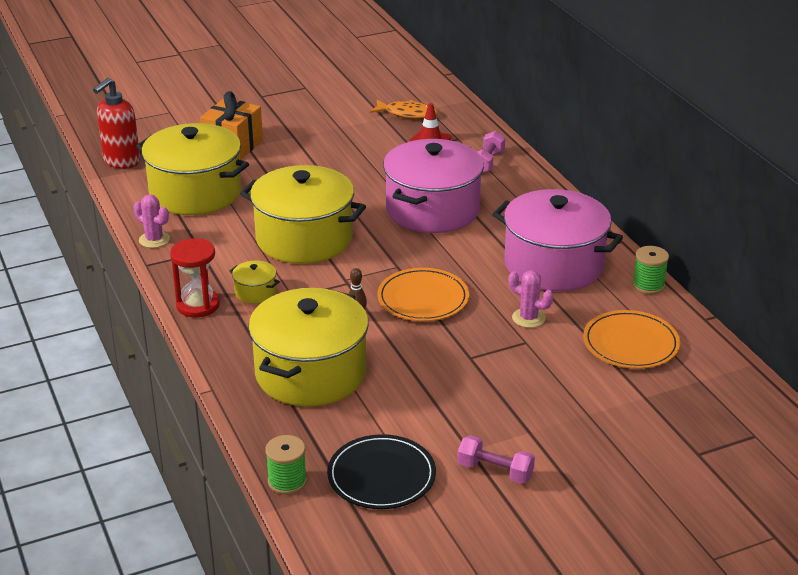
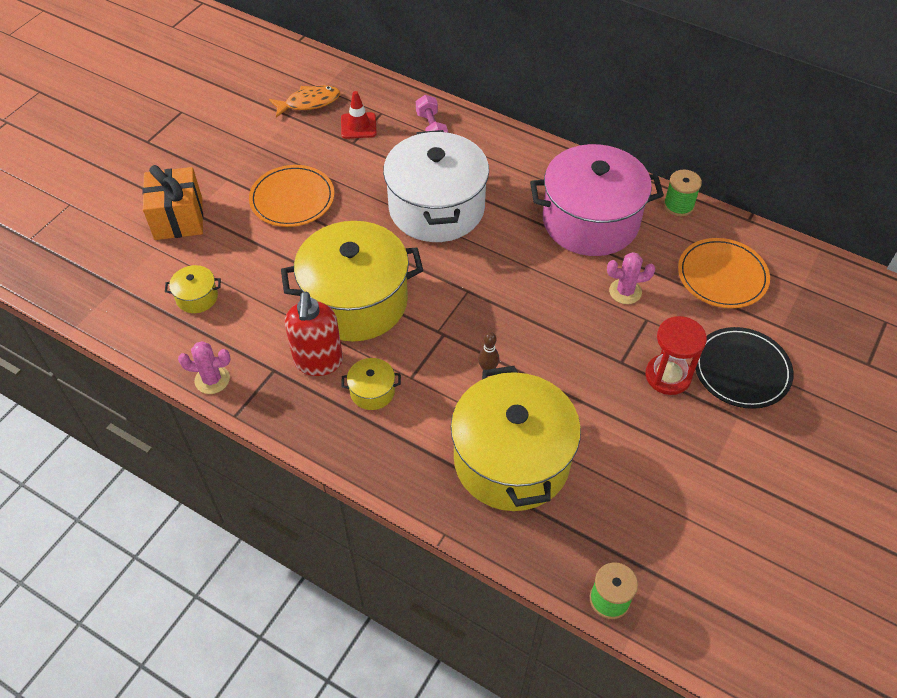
camera: 35 degrees left, 20 degrees up
red soap dispenser [93,78,140,169] -> red soap dispenser moved to [285,292,343,376]
yellow pot [136,123,249,215] -> yellow pot [165,265,221,313], size x0.41
red hourglass [170,238,220,317] -> red hourglass moved to [645,316,707,395]
black plate [327,434,436,509] -> black plate moved to [695,327,794,409]
orange plate [377,268,469,321] -> orange plate moved to [249,165,334,227]
pink pot [383,139,484,233] -> white pot [383,130,489,242]
pink dumbbell [457,435,535,484] -> none

